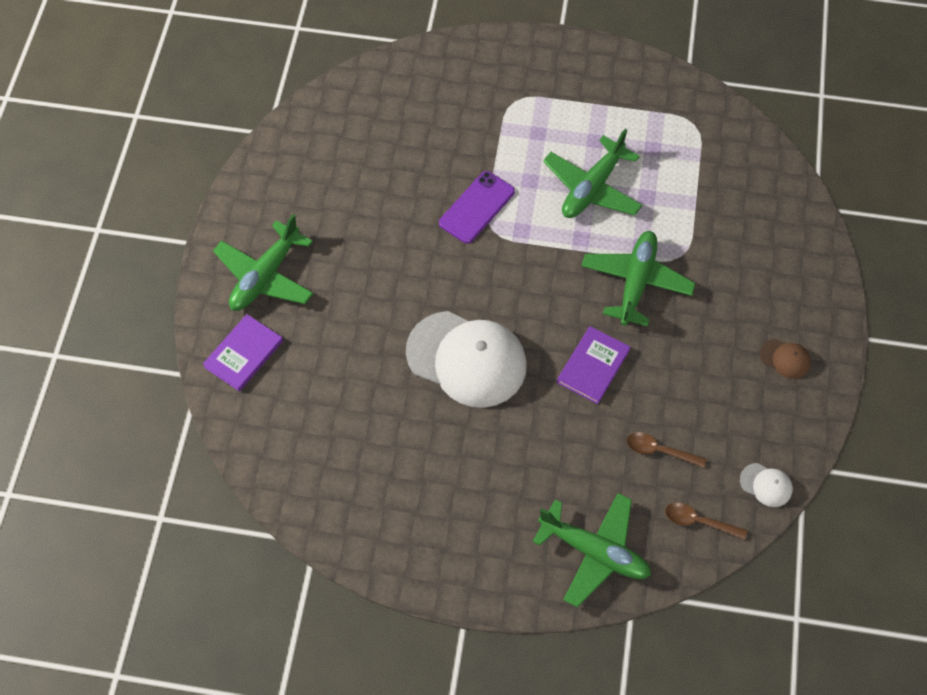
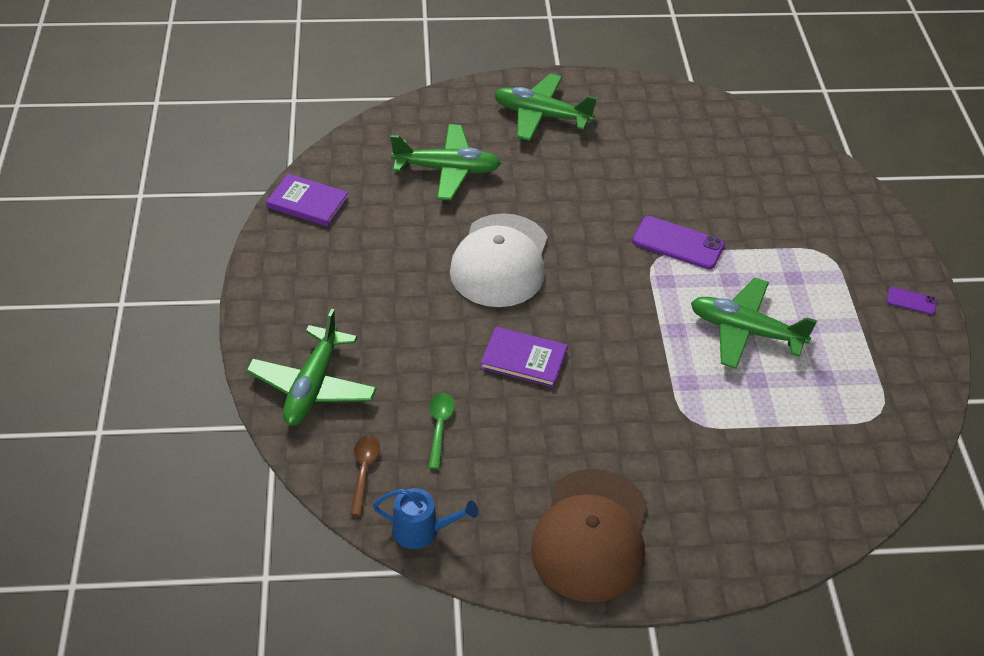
camera: 75 degrees right, 15 degrees down
purple book [203,314,283,392] -> purple book moved to [266,174,349,227]
green plane [581,231,696,326] -> green plane moved to [391,124,501,200]
brown spoon [627,432,706,468] -> green spoon [428,393,455,469]
white cap [740,463,793,507] -> blue watering can [373,488,478,549]
brown cap [760,339,811,379] -> brown cap [531,469,647,602], size x2.43
none -> purple phone [887,287,937,315]

